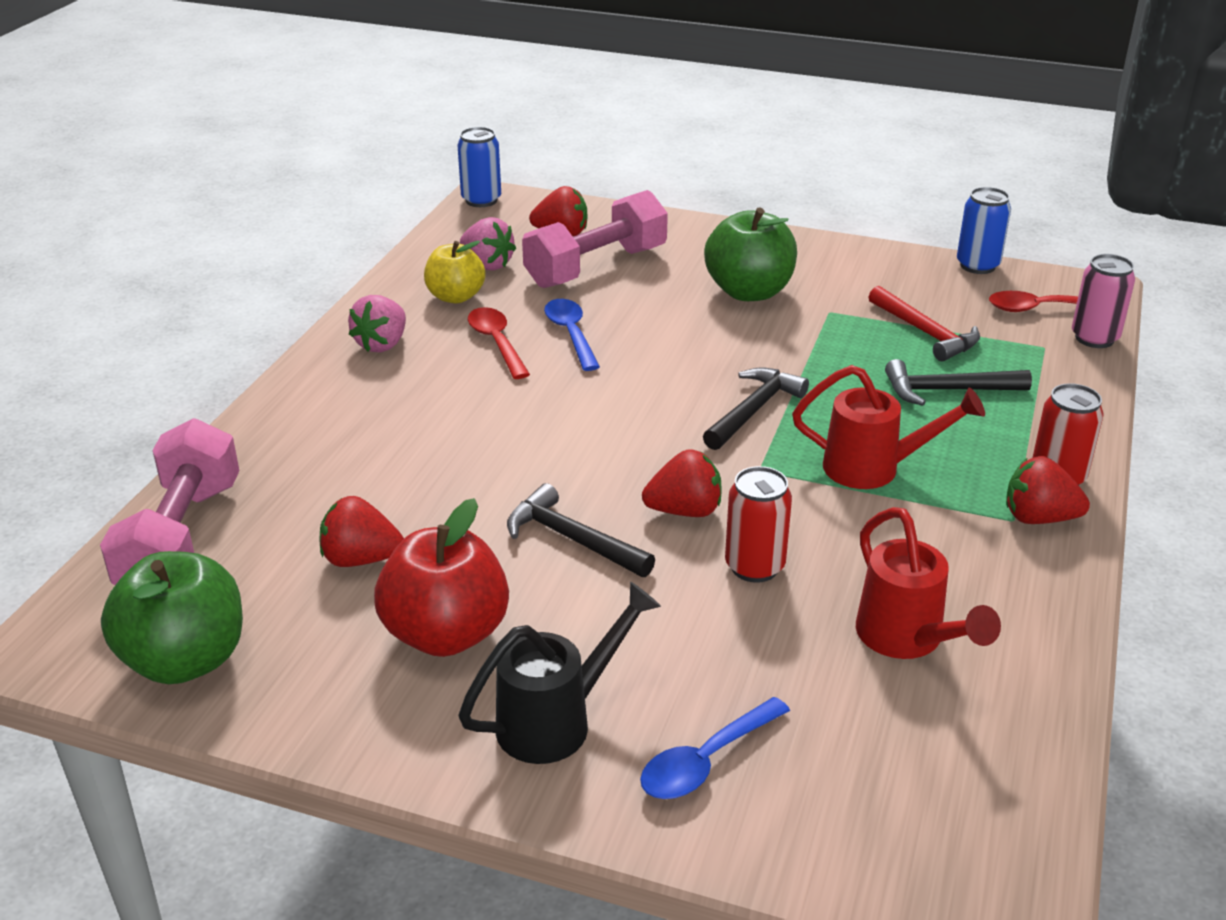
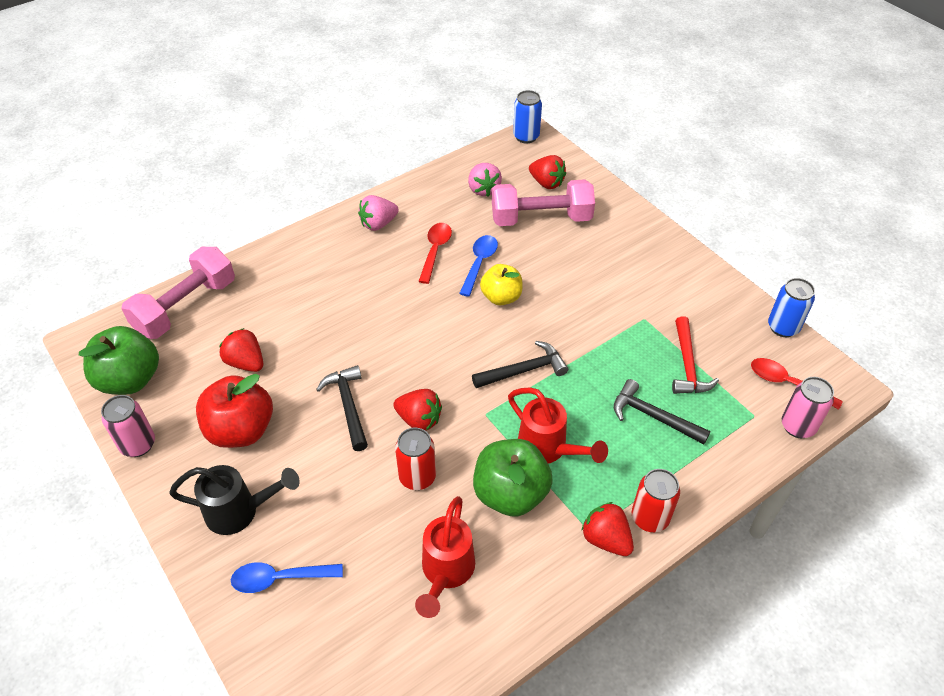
camera: 35 degrees right, 15 degrees up
yellow apple [424,241,486,303] -> yellow apple moved to [480,264,523,305]
green apple [704,207,797,301] -> green apple moved to [473,439,553,517]
none -> pink can [101,395,155,457]

